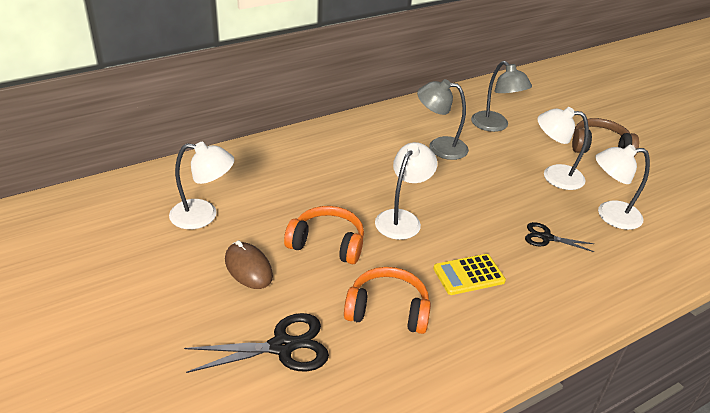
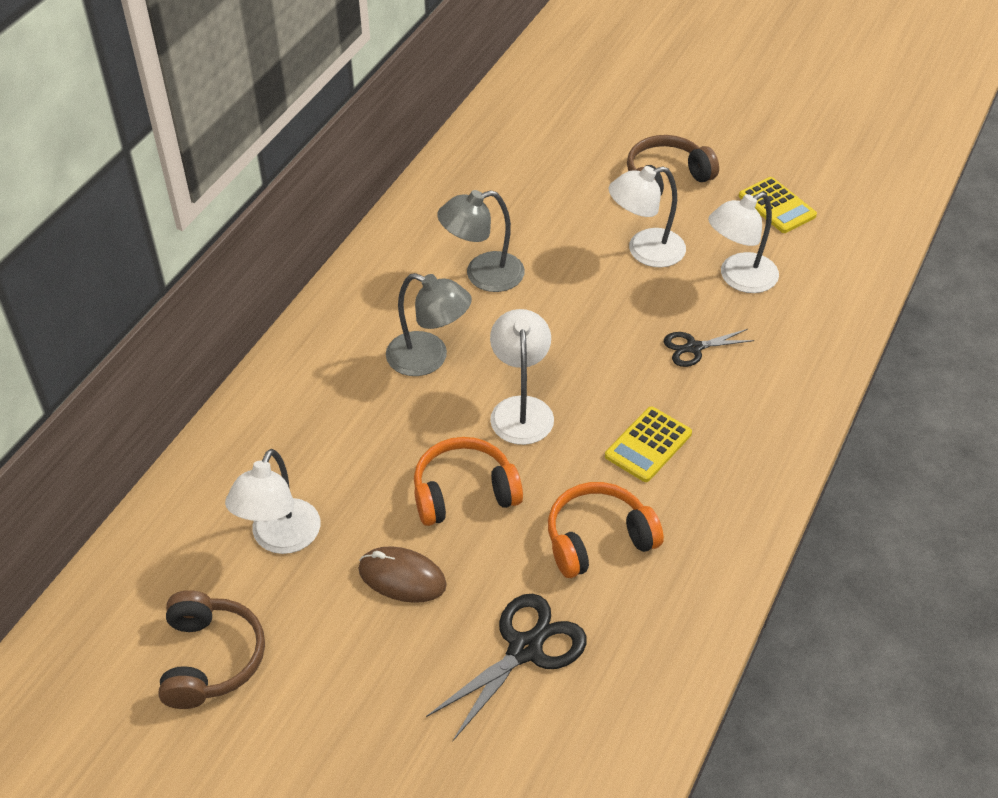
camera: 30 degrees left, 10 degrees up
white lamp [169,142,234,229] -> white lamp turned 135 degrees clockwise [225,449,321,554]
grey lamp [471,61,532,132] -> grey lamp moved to [386,273,472,376]
none -> brown headphones [158,590,265,709]
none -> yellow calculator [739,177,817,233]

